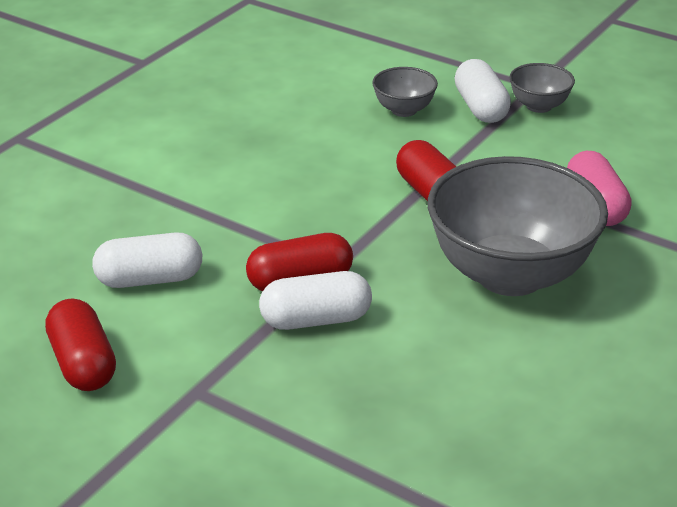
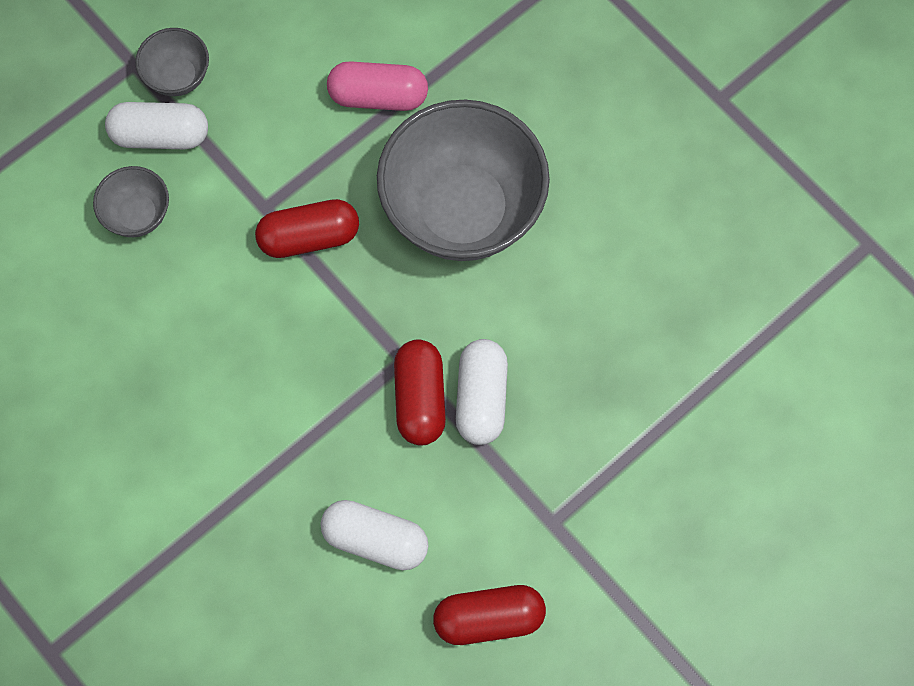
camera: 75 degrees left, 35 degrees up
white capsule [92,232,202,288] -> white capsule turned 75 degrees counterclockwise [321,500,429,570]

